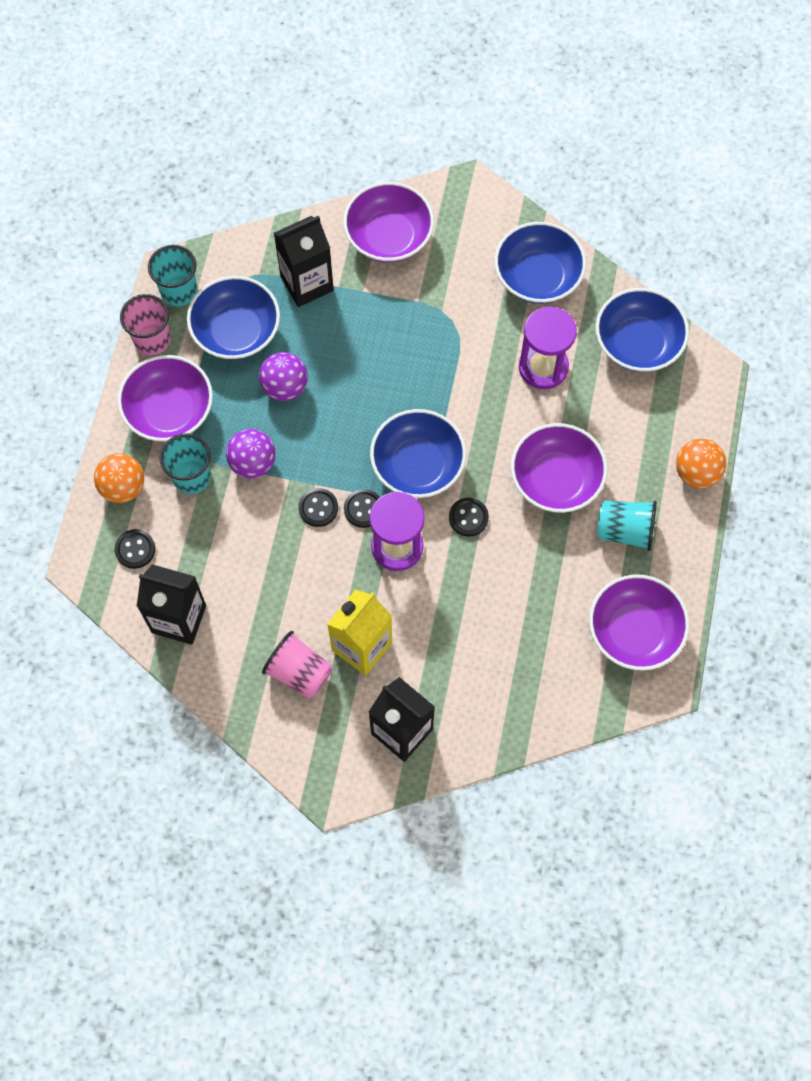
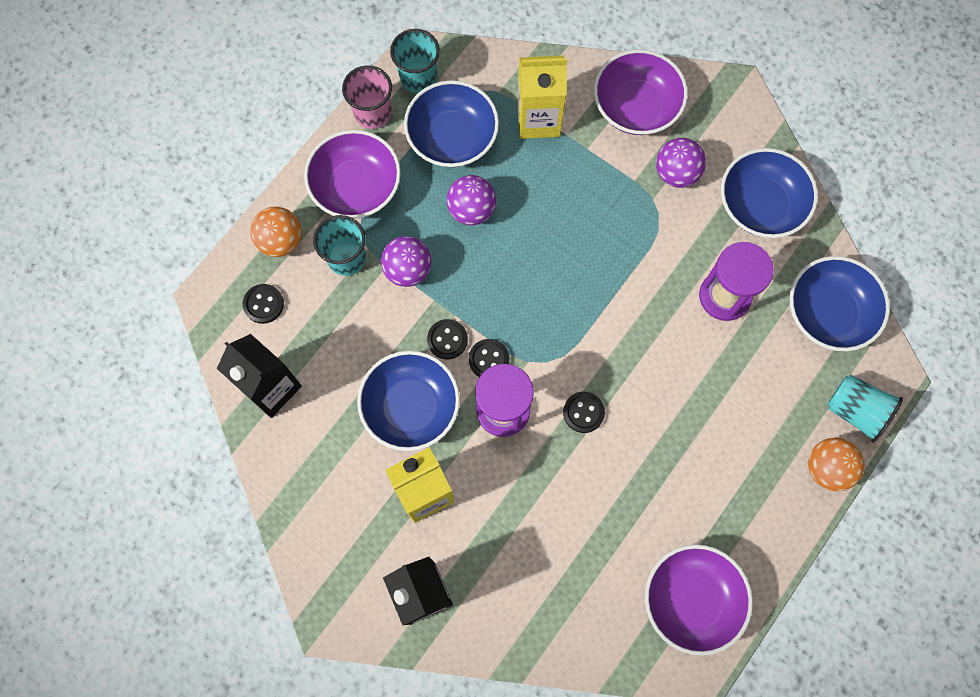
camera: 25 degrees right, 5 degrees up
pink cup [262,631,332,699] -> none
black carton [274,216,334,307] -> yellow carton [517,55,567,139]
blue bowl [370,409,466,498] -> blue bowl moved to [357,351,460,451]
purple bowl [511,423,607,513] -> none
turquoise cup [597,500,657,551] -> turquoise cup moved to [828,375,903,442]
none -> purple ball [656,138,706,188]

